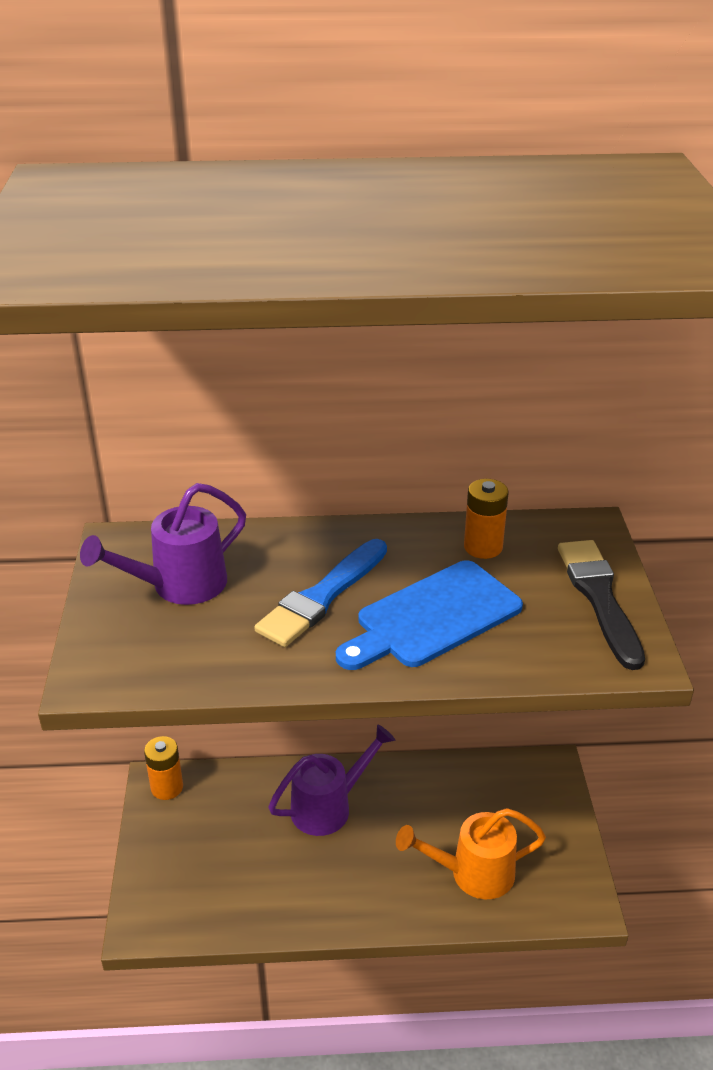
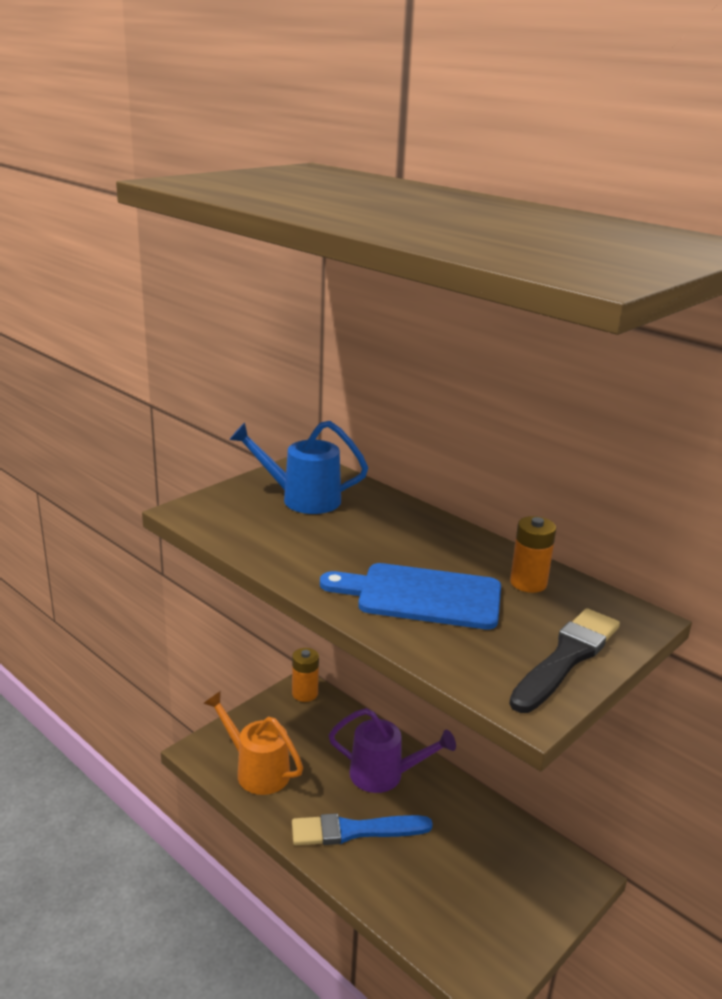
camera: 45 degrees right, 10 degrees down
purple watering can [80,483,246,605] -> blue watering can [229,421,368,514]
blue brush [254,539,387,647] -> blue brush moved to [292,813,433,845]
orange watering can [396,808,546,899] -> orange watering can moved to [203,691,303,795]

